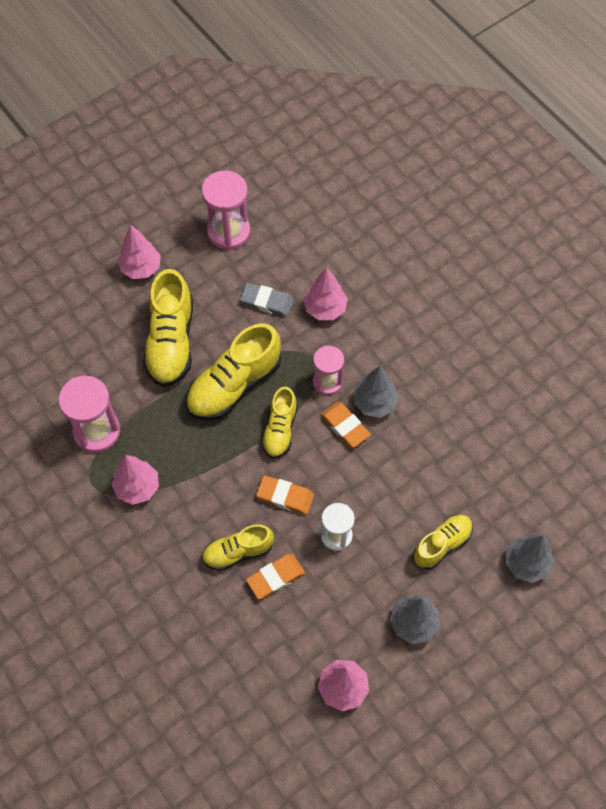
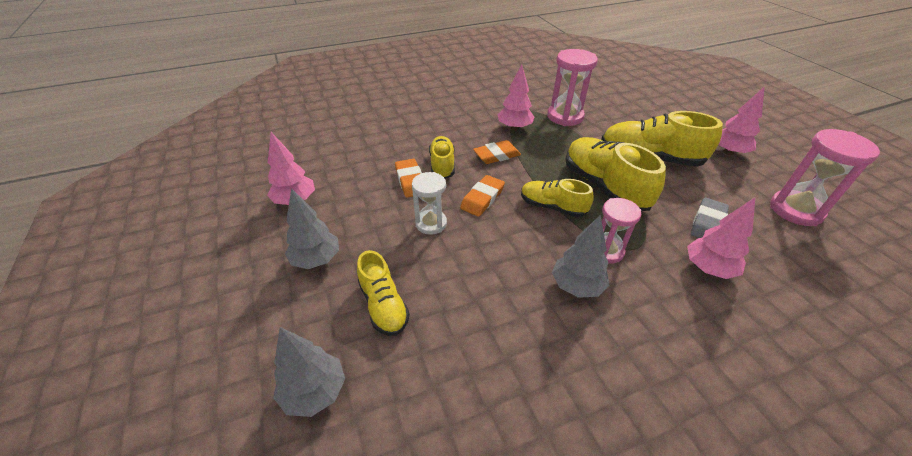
camera: 105 degrees right, 20 degrees down
orange eraser [320,402,371,448] -> orange eraser moved to [473,140,521,164]

